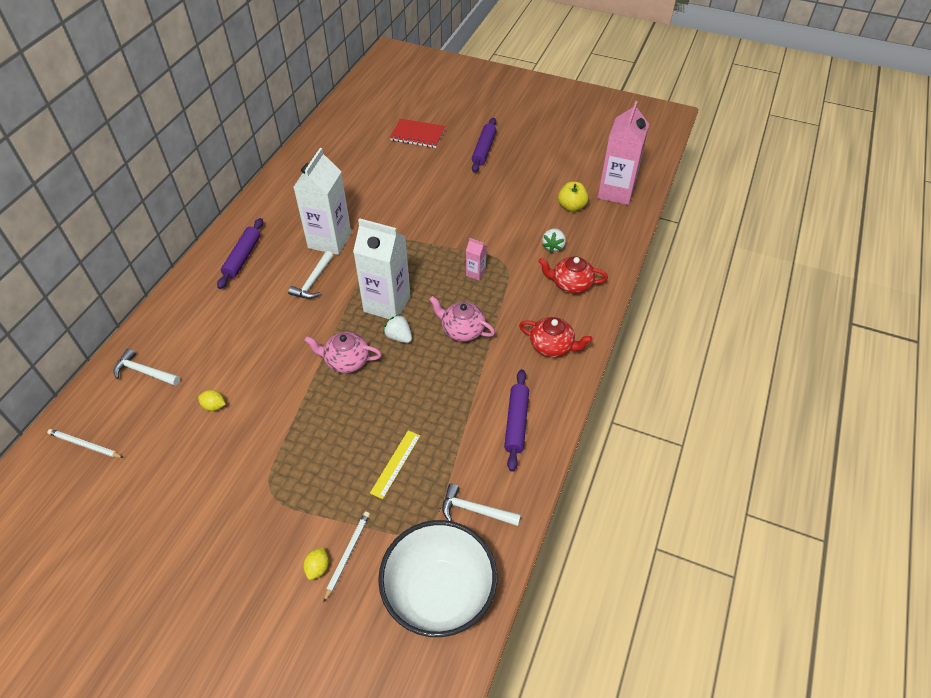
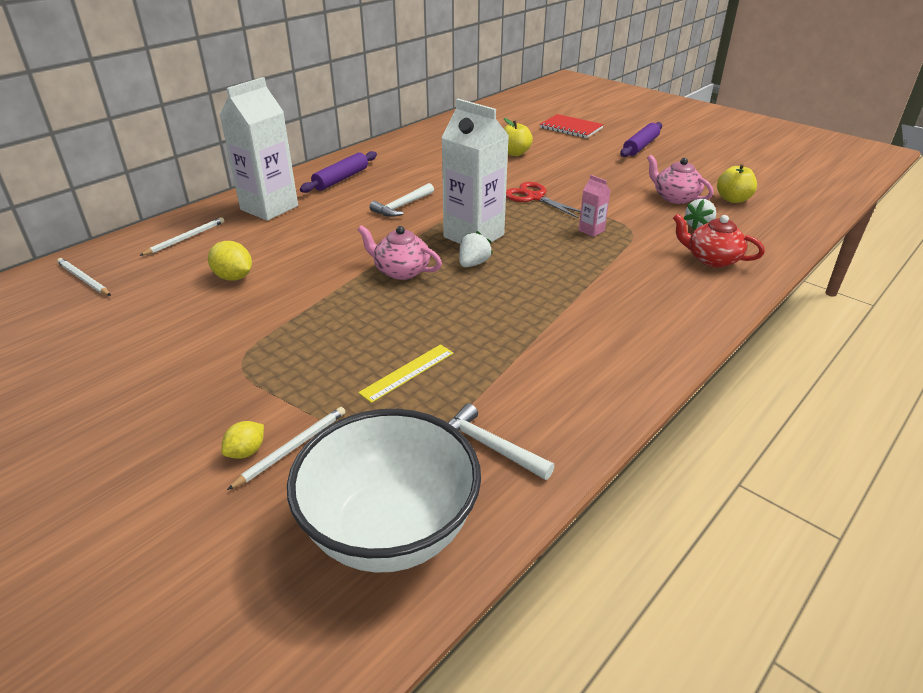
camera: 20 degrees right, 15 degrees down
white hammer [114,348,180,386] -> white pencil [139,217,224,256]
yellow lemon [198,390,226,411] -> yellow lemon [208,241,252,281], size x1.54
white carton [294,148,351,255] -> white carton moved to [220,77,298,221]
white strawberry [383,314,412,343] -> white strawberry turned 60 degrees clockwise [459,231,493,267]
pink teapot [429,296,495,342] -> pink teapot moved to [647,155,714,204]
purple rolling pin [504,369,529,471] -> none
red teapot [519,317,593,357] -> none
pink carton [598,101,649,205] -> none
none -> yellow apple [504,118,533,156]
none -> red scissors [506,182,581,219]

